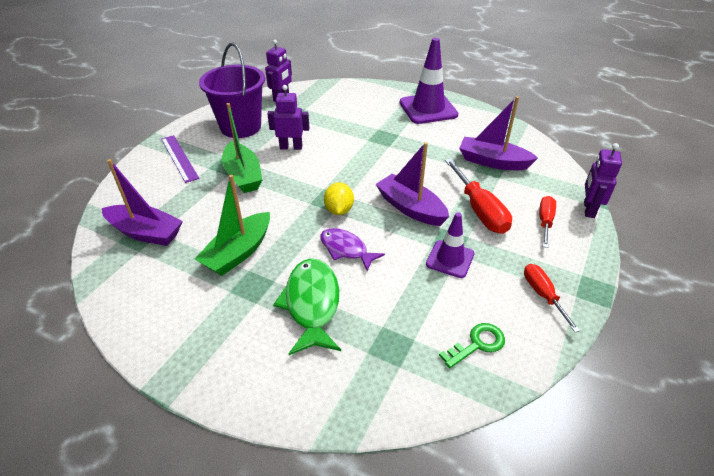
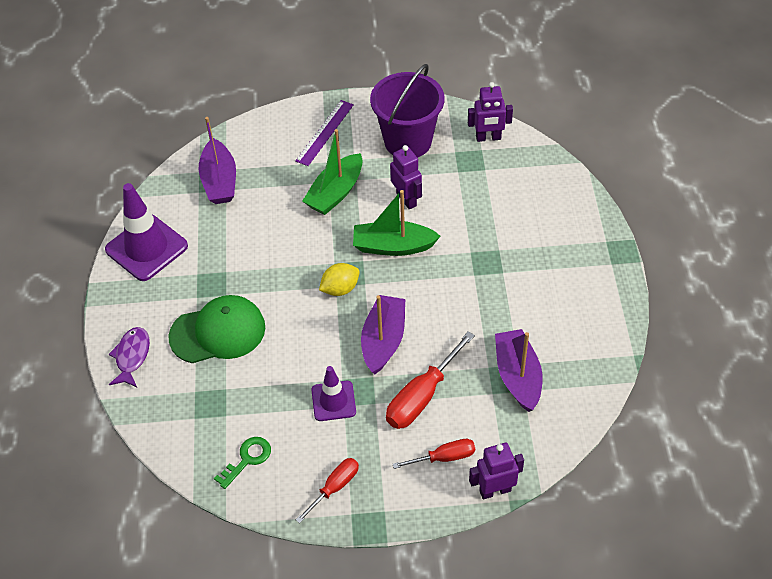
camera: 60 degrees right, 10 degrees up
green boat [195,175,270,276] -> green boat moved to [353,190,440,256]
green fish [273,258,341,355] -> green cap [169,295,265,363]
purple fish [320,228,385,271] -> purple fish moved to [109,327,150,387]
purple traffic cone [400,38,458,124] -> purple traffic cone moved to [105,183,188,281]
green key [439,323,505,368] -> green key turned 75 degrees counterclockwise [214,437,271,489]

